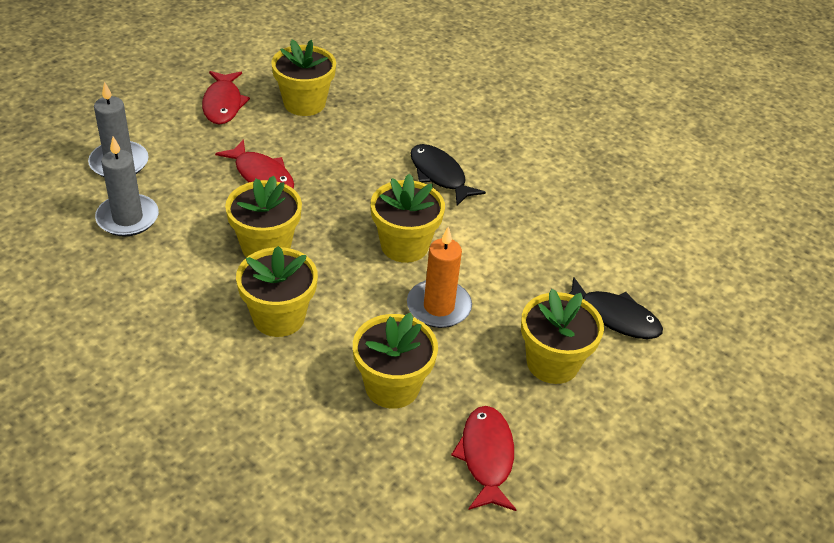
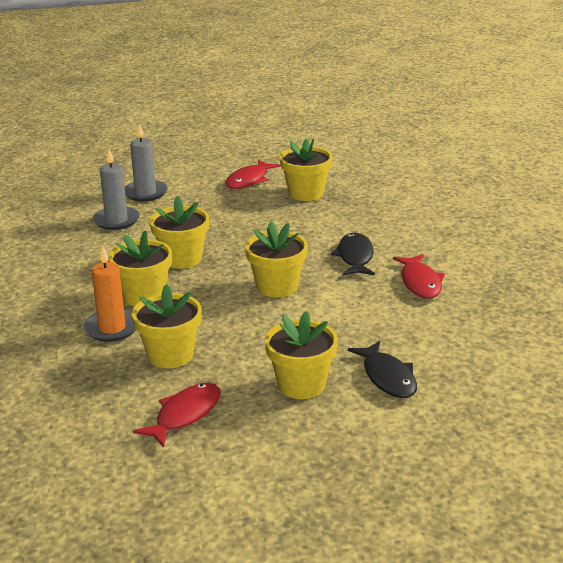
camera: 40 degrees right, 15 degrees down
red fish [215,139,294,189] -> red fish moved to [393,254,445,299]
orange candle [407,227,472,328] -> orange candle moved to [84,246,136,342]

